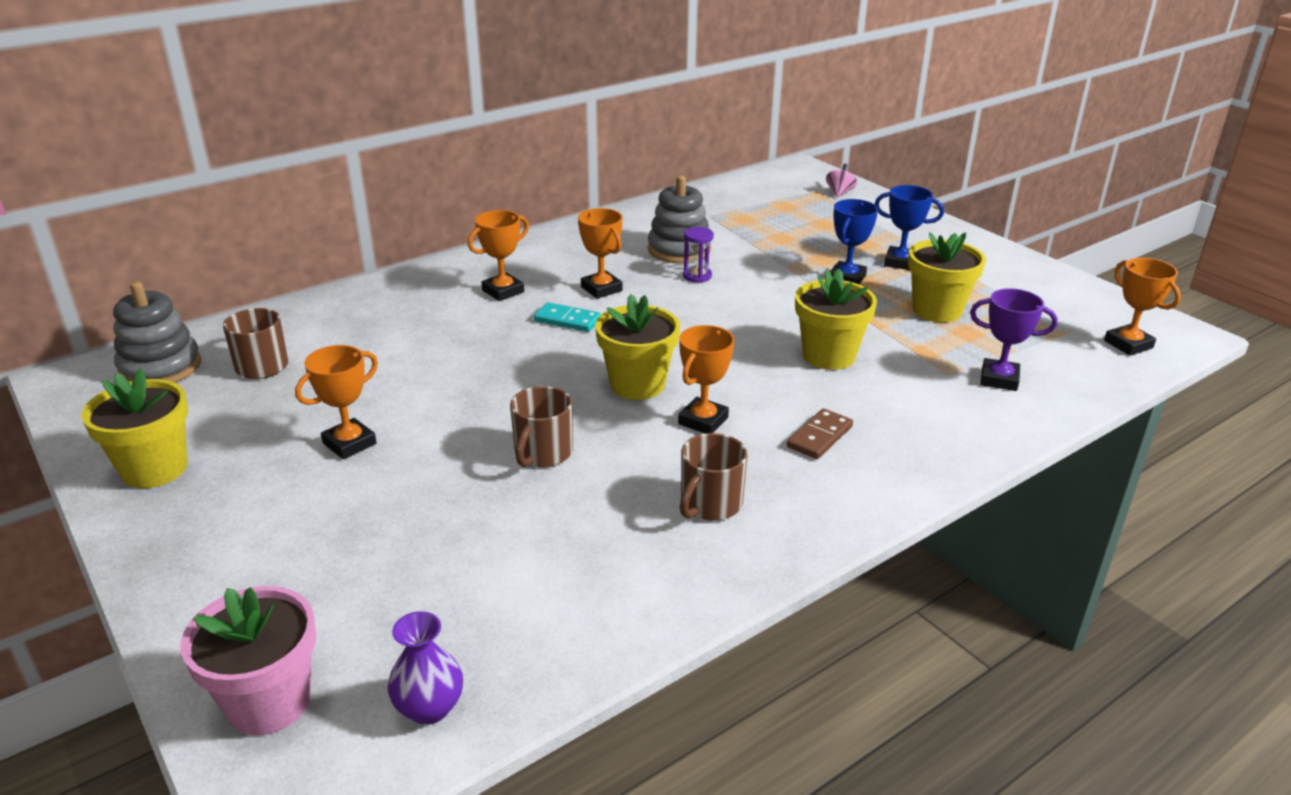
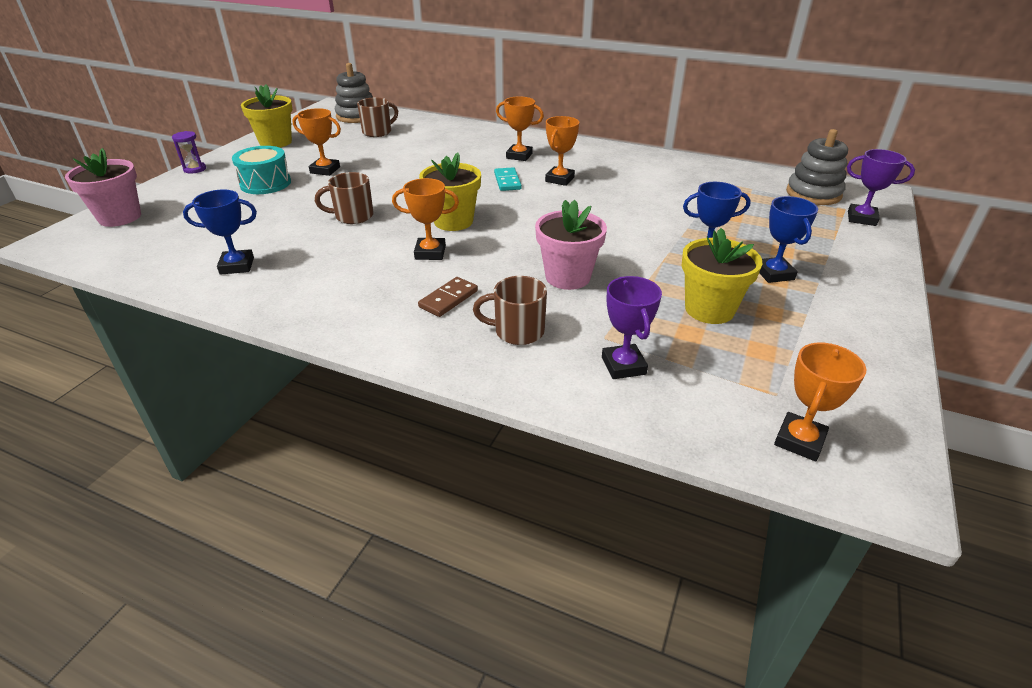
camera: 60 degrees right, 5 degrees up
purple vase [388,611,463,725] -> none
grey stacking toy [648,176,711,264] -> grey stacking toy moved to [786,129,848,205]
brown mug [680,433,748,521] -> brown mug moved to [473,276,547,345]
purple hourglass [683,227,714,283] -> purple hourglass moved to [172,131,206,173]
brown domino [787,408,853,459] -> brown domino turned 60 degrees counterclockwise [418,277,478,317]
yellow flower pot [795,269,877,370] -> pink flower pot [535,200,607,290]
pink spinning top [826,164,857,197] -> purple trophy [847,149,915,226]
none -> blue trophy [183,190,257,275]
none -> turquoise drum [232,146,291,194]

